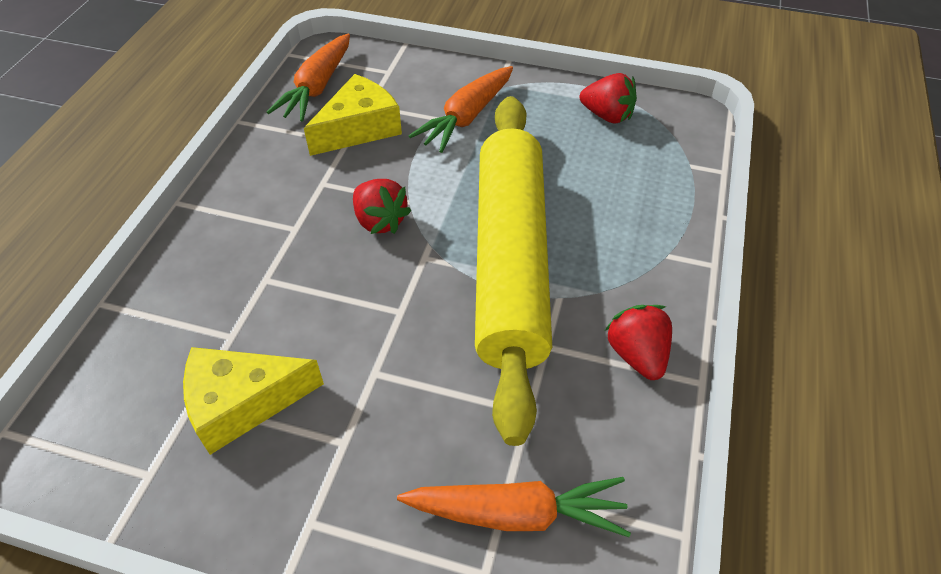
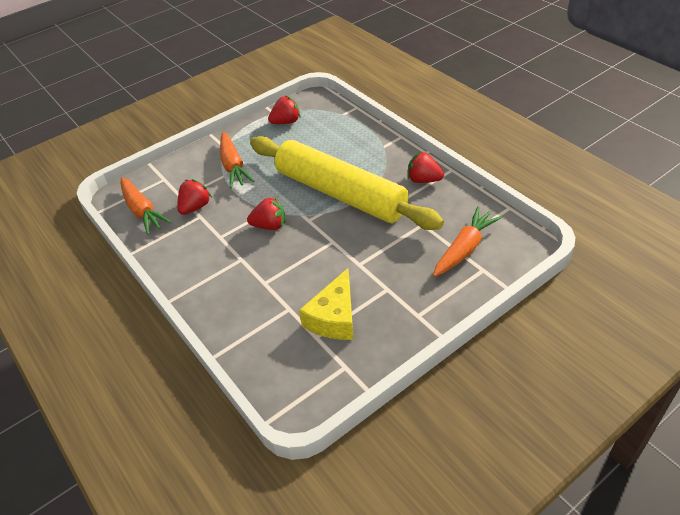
camera: 50 degrees left, 5 degrees down
yellow cheese [304,74,402,156] -> red strawberry [177,179,212,215]

